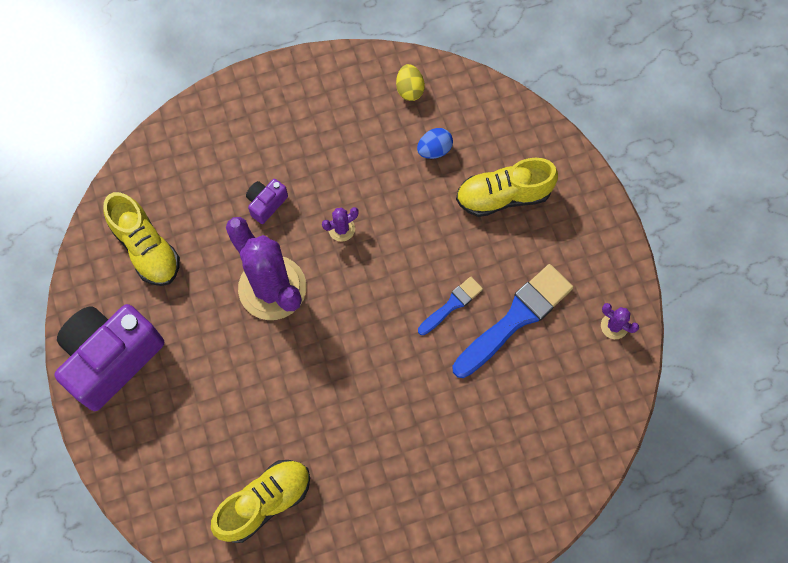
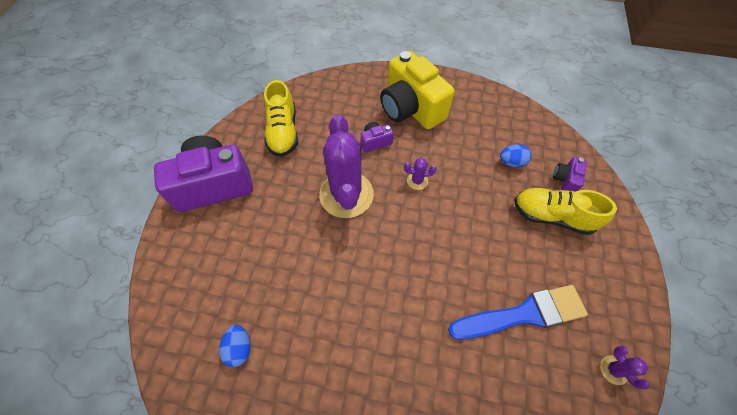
camera: 30 degrees right, 10 degrees down
yellow shoe [211,460,310,543] -> blue egg [219,325,251,367]
yellow egg [396,64,425,101] -> none
blue brush [418,277,483,335] -> none
none -> yellow camera [380,51,454,129]
none -> purple camera [553,157,587,192]

